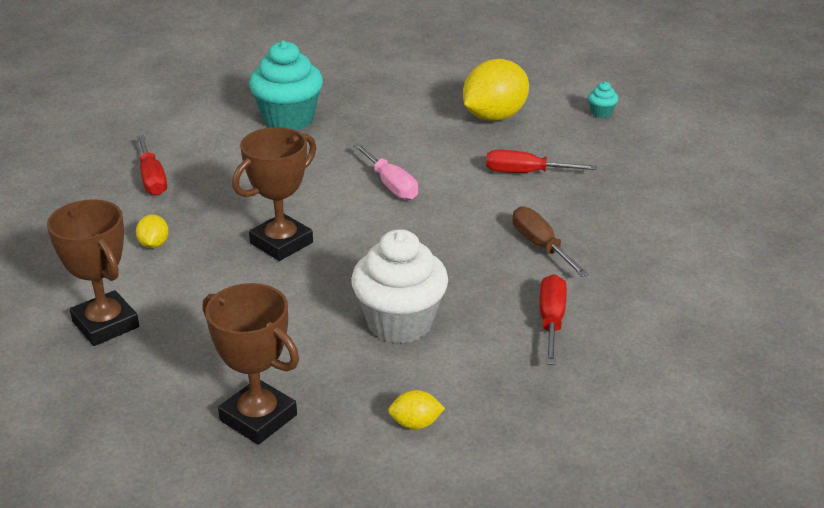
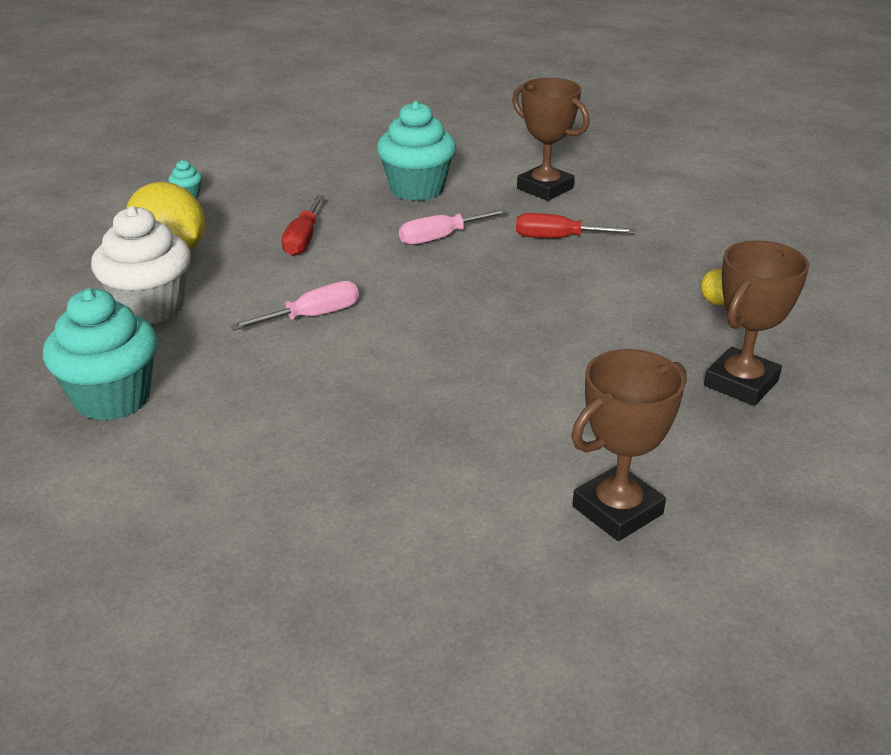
camera: 90 degrees left, 0 degrees up
yellow lemon [136,214,169,248] -> none
red screwdriver [137,135,167,195] -> none
brown trophy [232,127,316,261] -> brown trophy moved to [512,78,589,201]
white cupcake [351,229,448,344] -> white cupcake moved to [91,206,191,324]
brown screwdriver [513,206,589,277] -> pink screwdriver [399,209,508,245]
none -> turquoise cupcake [377,101,456,201]

